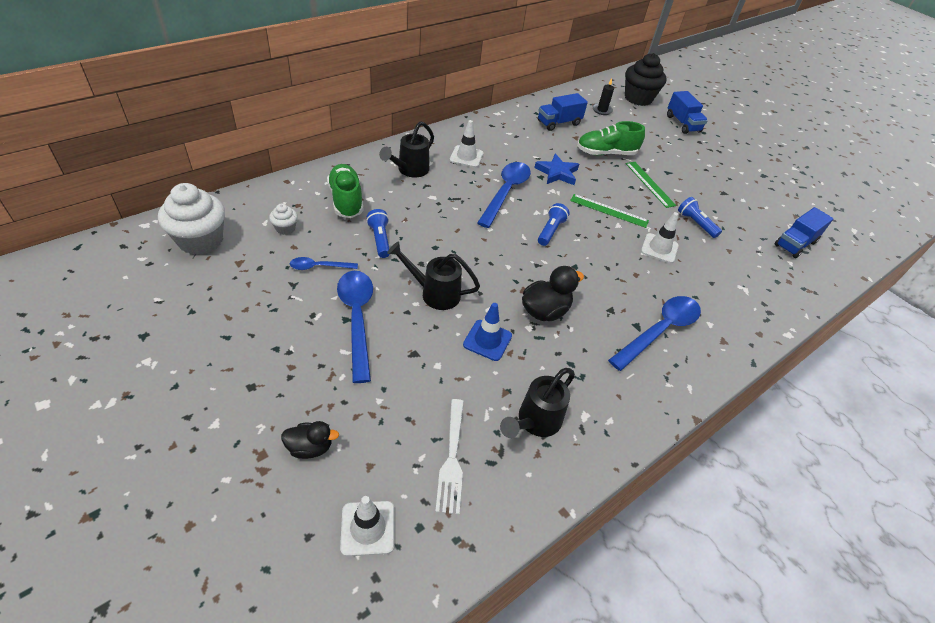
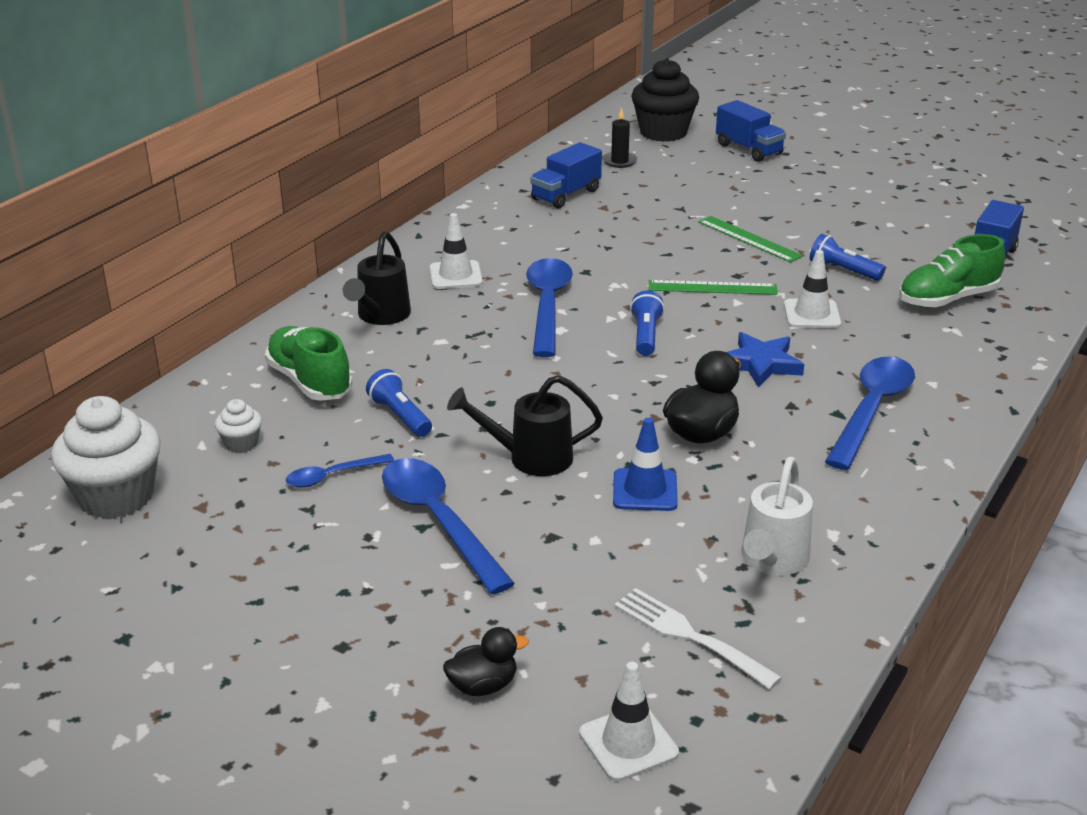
camera: 15 degrees left, 15 degrees down
white fork [435,399,464,515] -> white fork turned 150 degrees clockwise [614,588,782,690]
black watering can [500,368,575,438] -> white watering can [741,457,813,575]
blue star [534,154,579,185] -> blue star moved to [726,332,804,387]
green shoe [577,121,645,155] -> green shoe moved to [899,234,1005,308]

